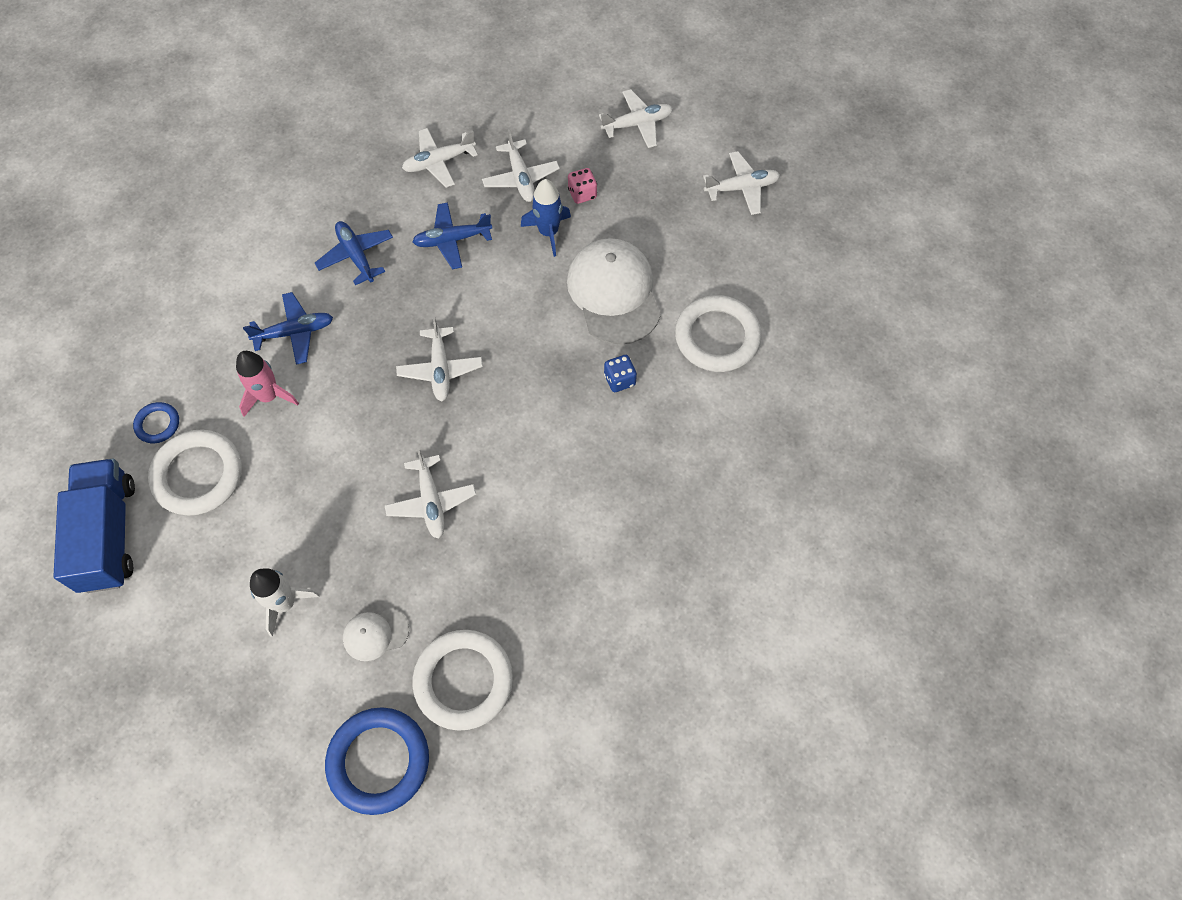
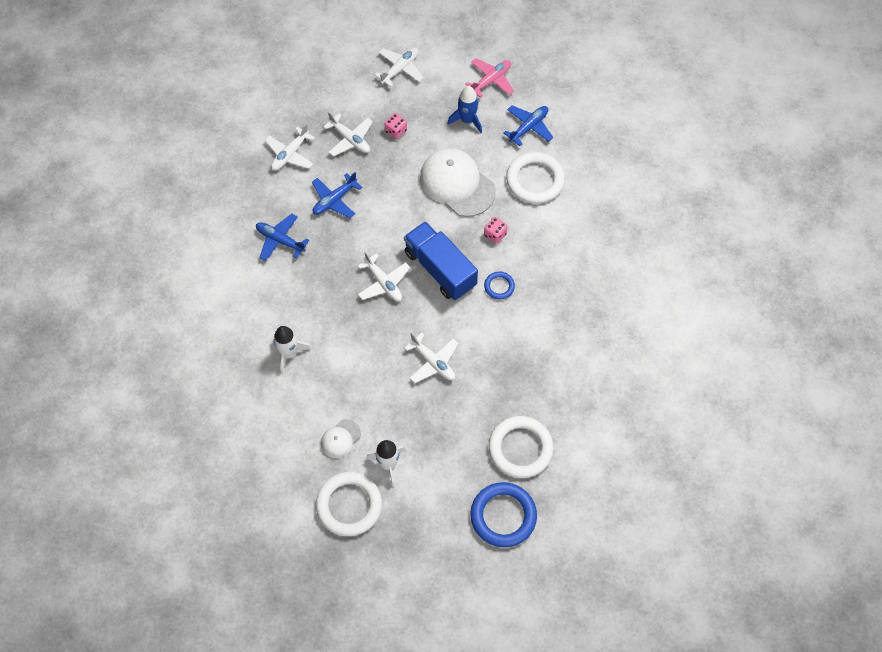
camera: 30 degrees left, 0 degrees up
blue truck [53,459,135,593] -> blue truck moved to [404,221,478,300]
blue ring [133,402,179,443] -> blue ring moved to [484,272,515,300]
white ring [148,430,242,516] -> white ring moved to [316,472,382,536]
pink rocket [236,351,299,417] -> white rocket [273,326,311,374]
blue plane [243,292,333,365] -> blue plane moved to [504,105,553,146]
white cap [343,608,409,661] -> white cap moved to [321,419,361,458]
blue rocket [521,179,571,257] -> blue rocket moved to [447,86,482,133]
blue dice [604,355,637,392] -> pink dice [484,217,507,244]
white plane [703,151,780,215] -> pink plane [465,58,514,98]

